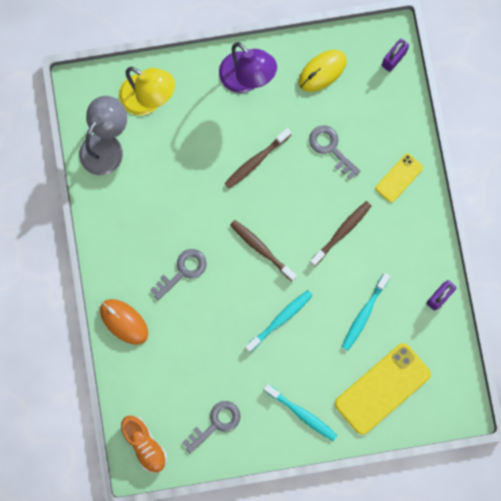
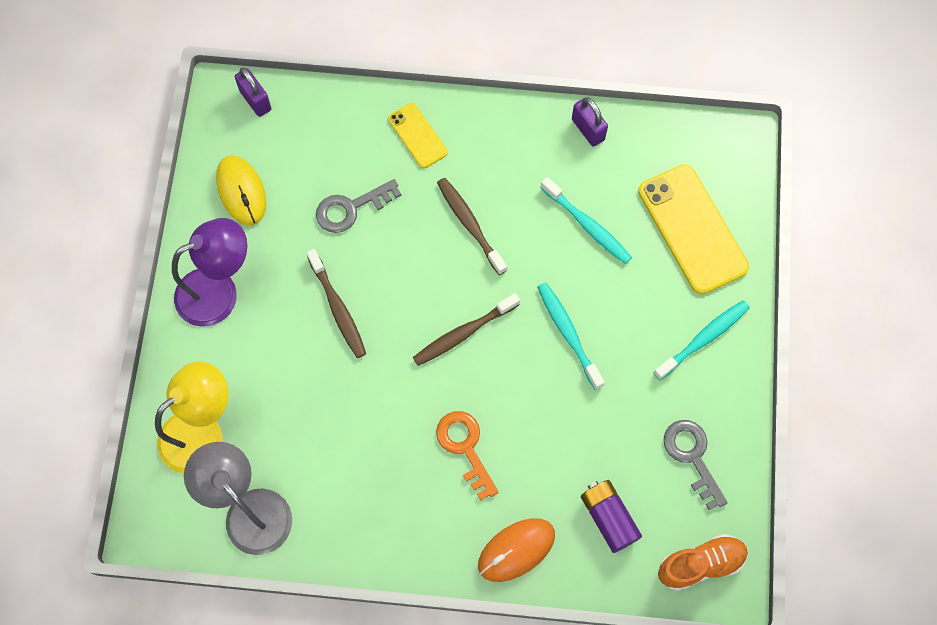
camera: 75 degrees left, 10 degrees down
grey key [151,249,207,301] -> orange key [436,411,499,501]
none -> purple battery [581,480,642,553]

